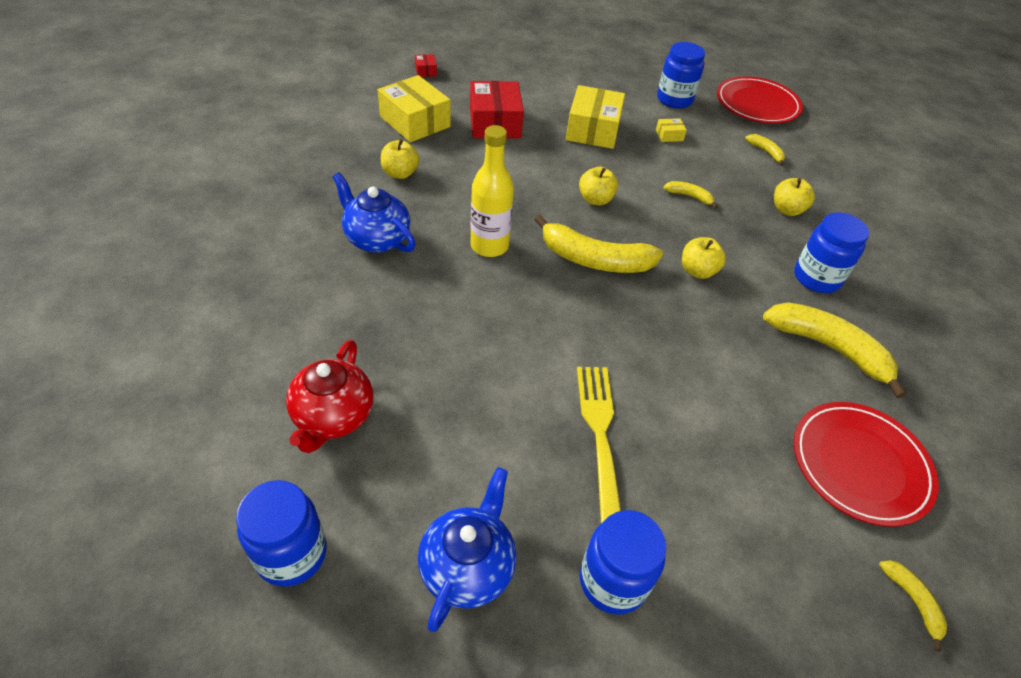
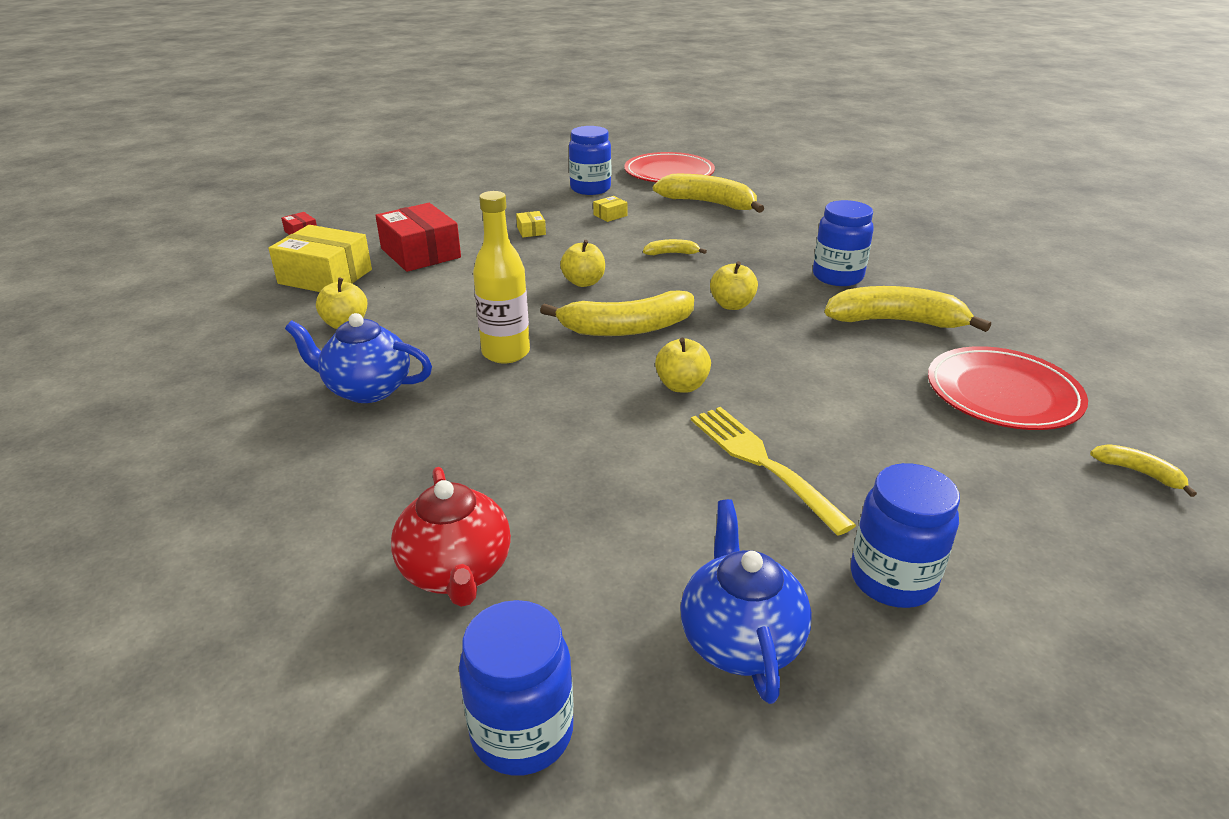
camera: 25 degrees left, 15 degrees down
yellow box [566,85,625,149] -> yellow box [516,211,546,237], size x0.43
yellow banana [745,134,785,166] -> yellow banana [653,174,764,213], size x2.12
yellow apple [774,178,815,216] -> yellow apple moved to [655,338,711,393]

